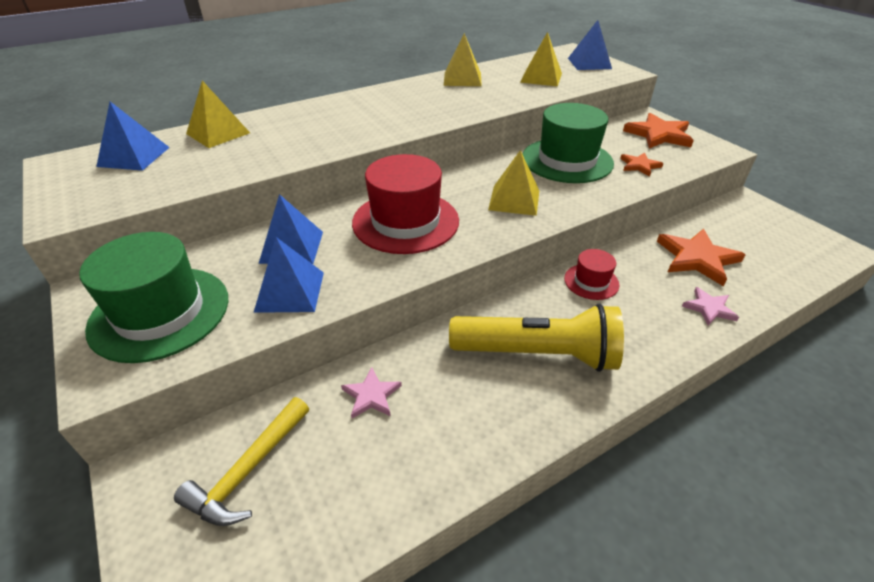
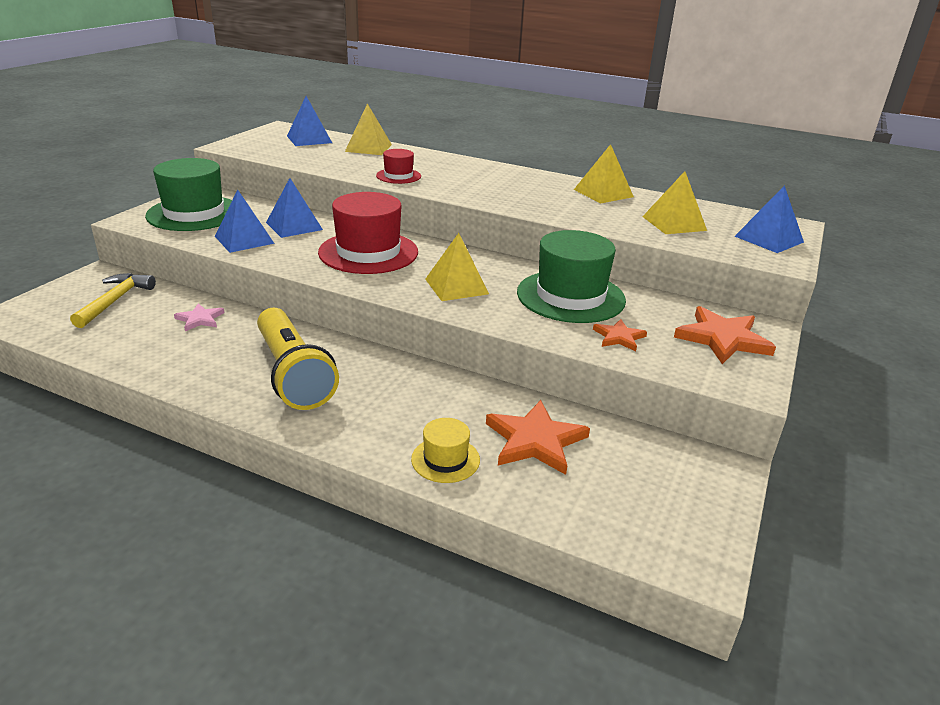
camera: 55 degrees right, 10 degrees down
yellow hammer [174,397,309,526] -> yellow hammer turned 105 degrees clockwise [70,273,156,328]
red hat [564,249,619,300] -> red hat moved to [376,149,421,184]
pink star [682,287,739,325] -> yellow hat [411,418,480,483]

